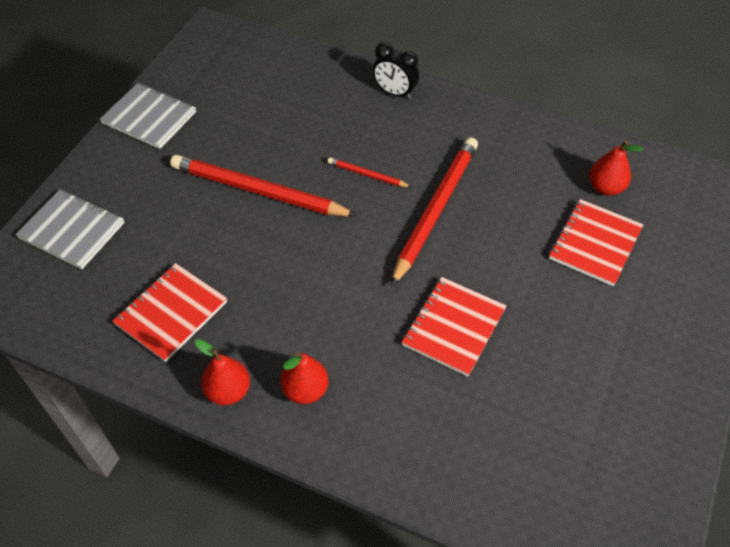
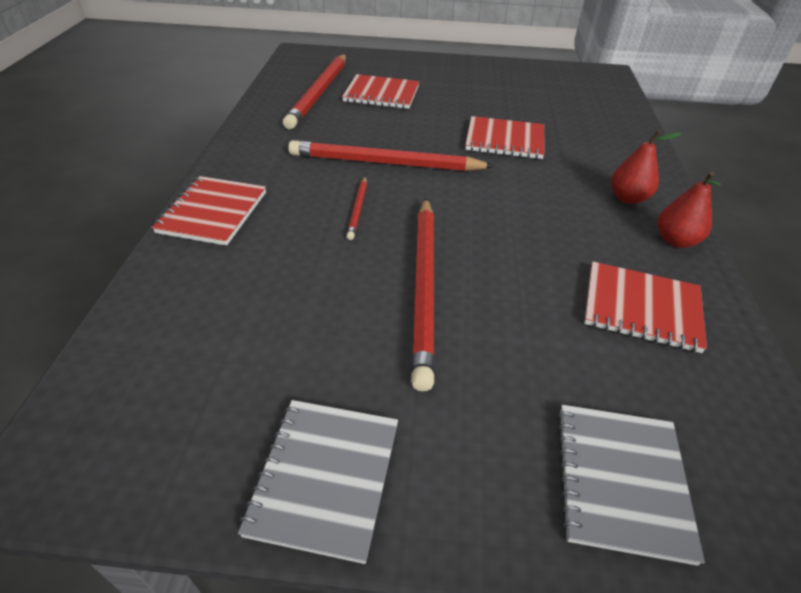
camera: 110 degrees left, 10 degrees down
black clock [373,42,419,99] -> red notebook [152,176,266,246]
red pear [589,140,643,196] -> red pencil [283,54,346,129]

